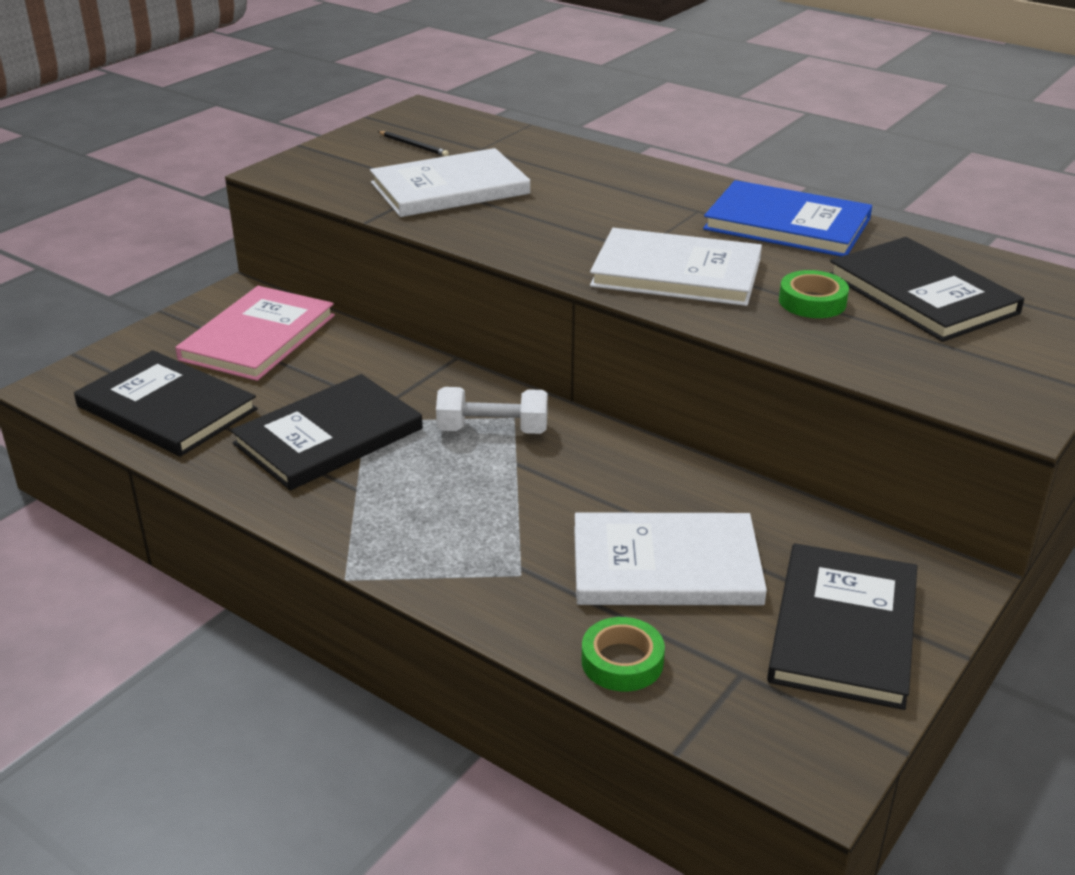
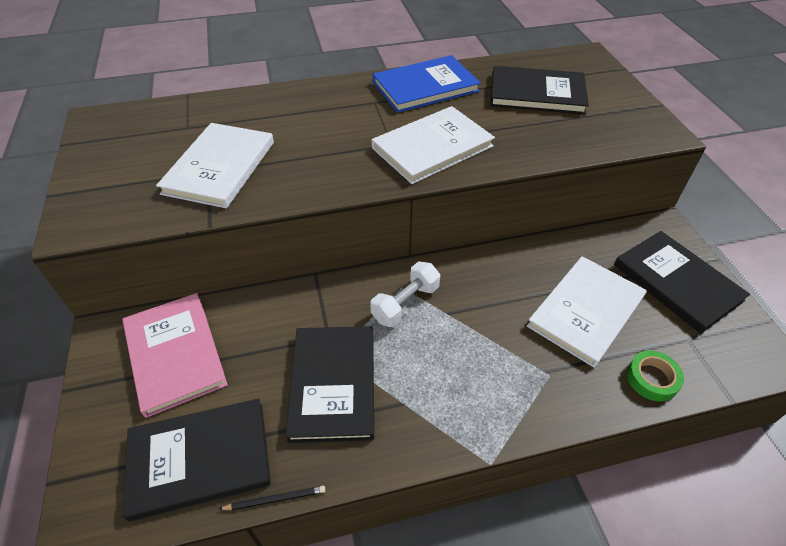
camera: 50 degrees left, 15 degrees up
black pencil [378,131,449,156] -> black pencil moved to [219,486,325,510]
green tape [779,270,849,318] -> none

